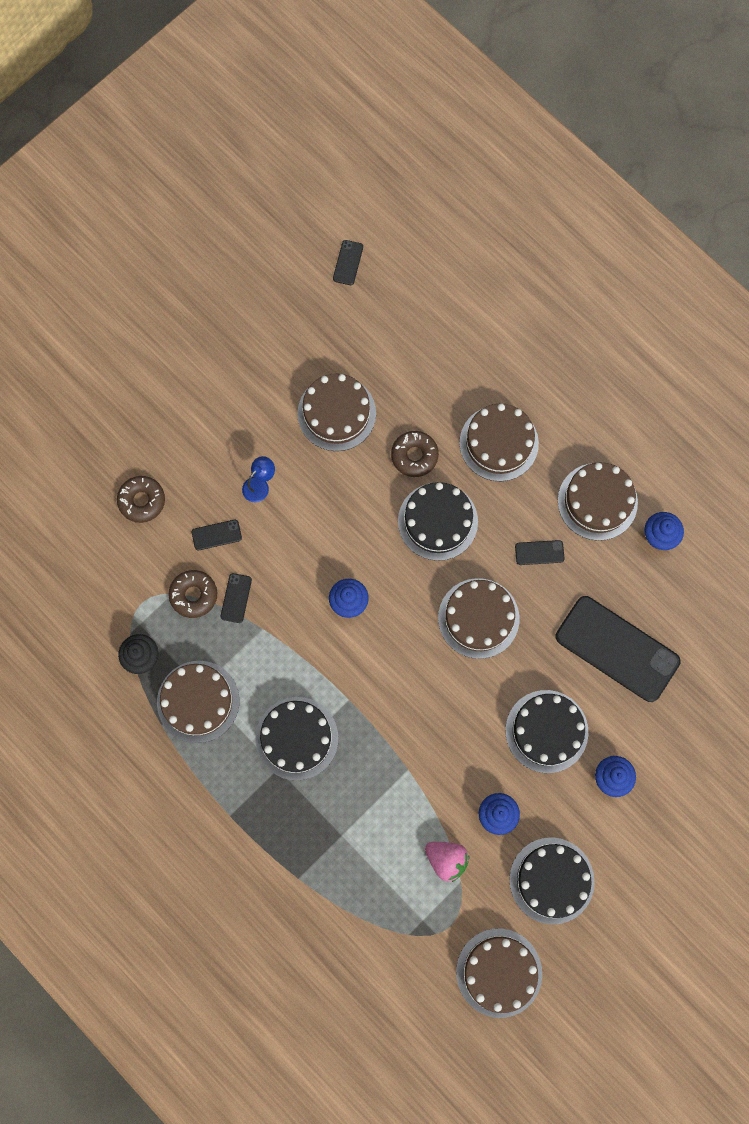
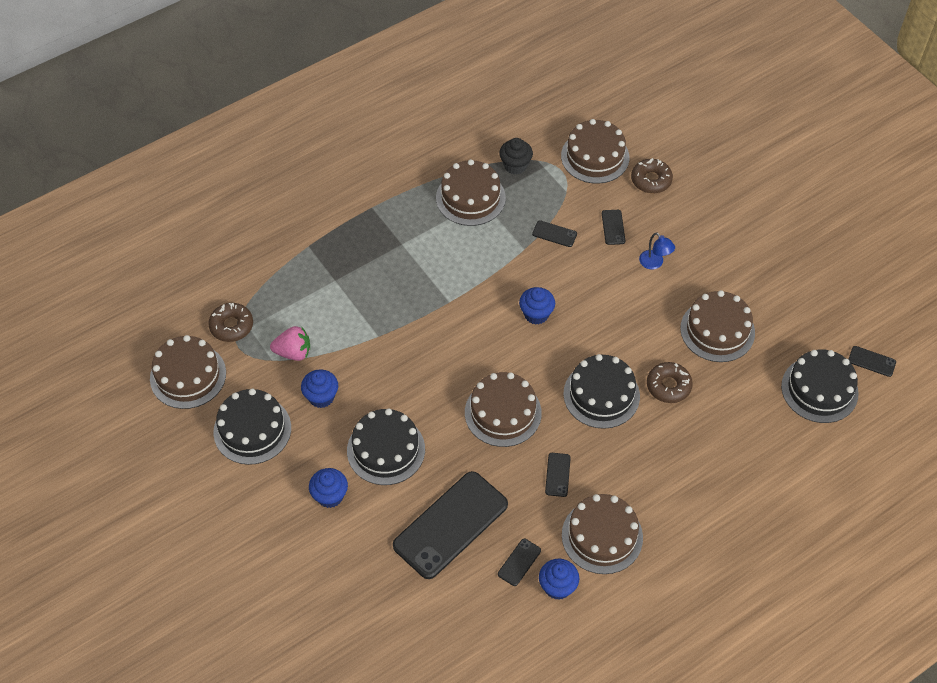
camera: 100 degrees right, 20 degrees down
brown donut [168,570,217,618] -> brown donut moved to [208,303,253,342]
black cake [255,697,338,780] -> black cake moved to [781,349,859,423]
pink strawberry [425,842,469,882] -> pink strawberry turned 135 degrees counterclockwise [270,326,310,361]
brown cake [459,403,539,481] -> brown cake moved to [561,119,629,184]
none -> black phone [498,539,541,586]

